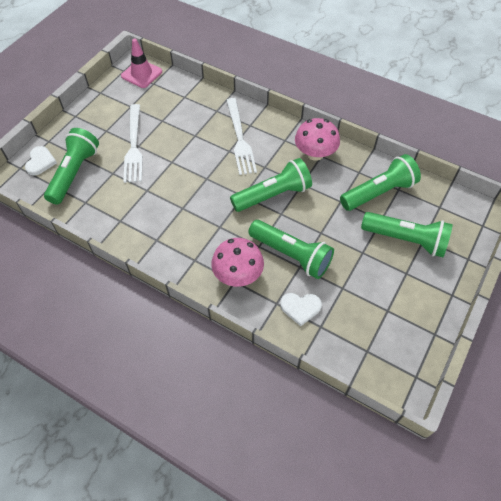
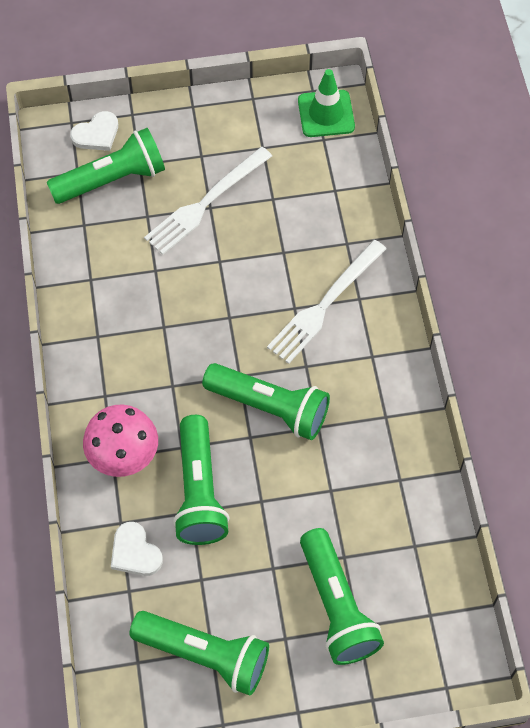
camera: 50 degrees right, 5 degrees up
pink traffic cone [121,39,162,88] -> green traffic cone [298,69,355,137]
pink mushroom [295,118,340,161] -> none
green flashlight [340,154,421,211] -> green flashlight moved to [129,611,269,696]

